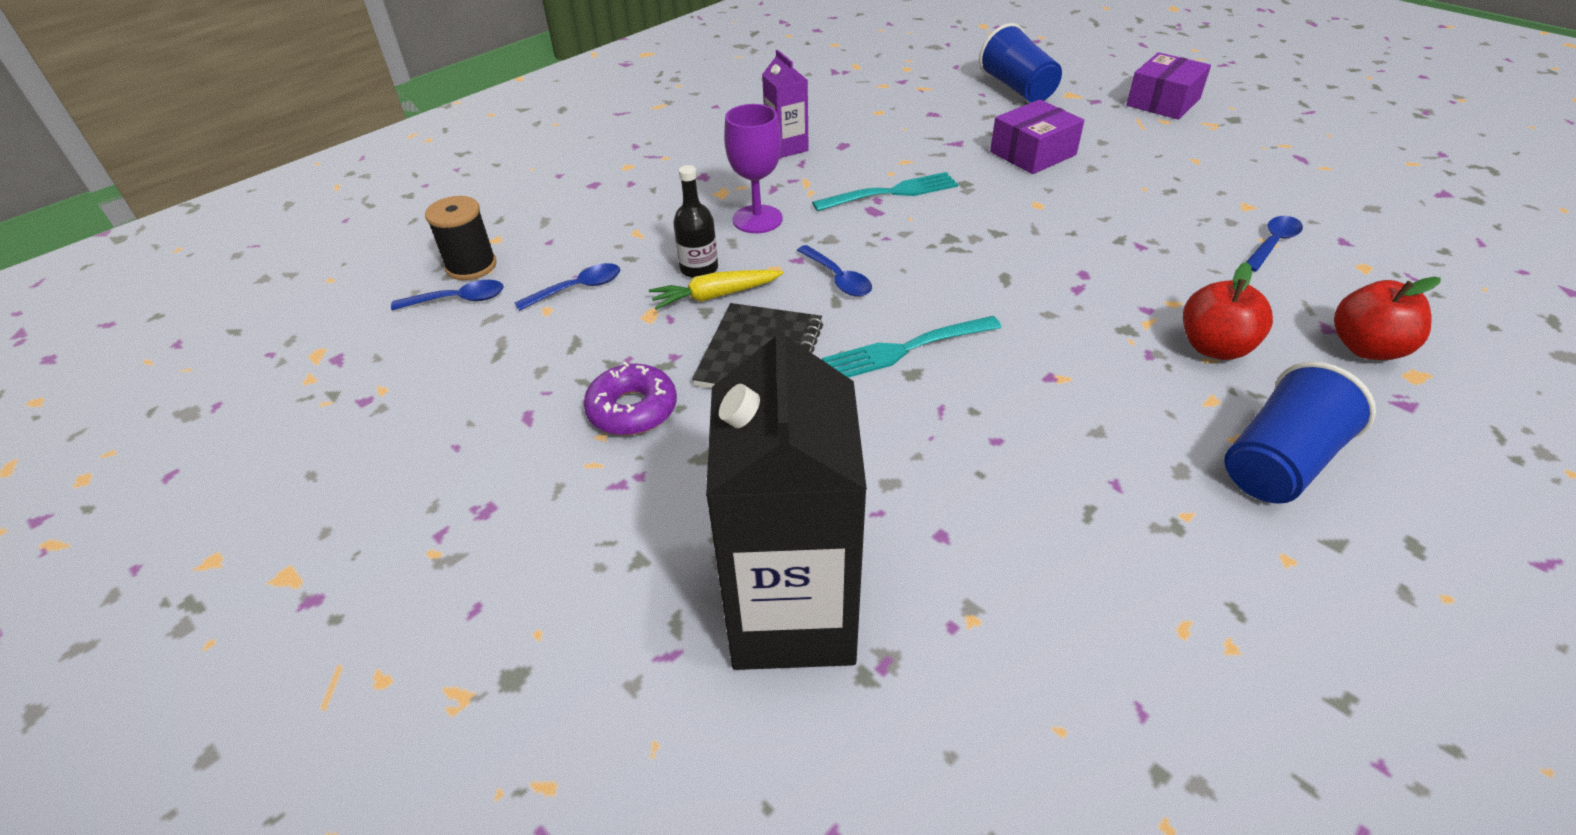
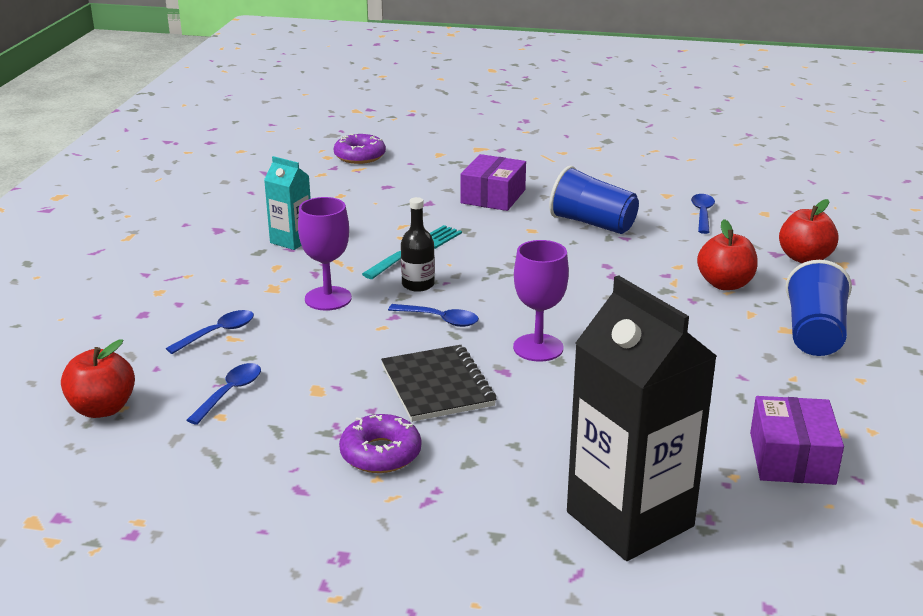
camera: 35 degrees left, 15 degrees down
blue spoon [391,280,504,310] -> blue spoon moved to [166,310,254,354]
black spool [425,196,497,280] -> red apple [61,339,135,418]
yellow carrot [649,270,783,310] -> none
black bottle [673,165,718,278] -> black bottle moved to [401,197,435,292]
purple carton [762,50,809,158] -> turquoise carton [264,156,311,250]
turquoise fork [822,316,1002,378] -> purple goblet [513,240,569,362]
blue cup [979,23,1062,103] -> blue cup moved to [549,166,639,234]
purple box [1126,52,1211,120] -> purple box moved to [750,396,844,485]
none -> purple donut [334,134,386,164]

